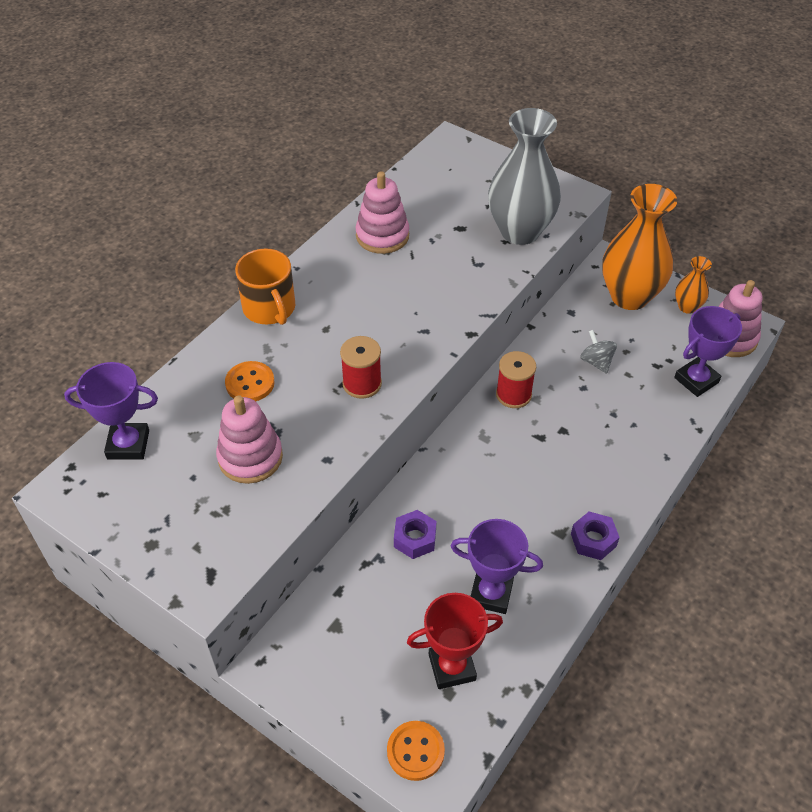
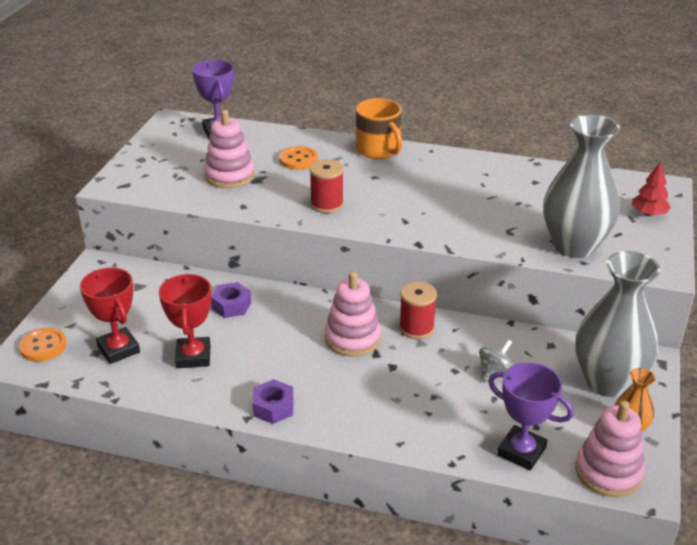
camera: 70 degrees right, 15 degrees down
orange mug [235,249,295,325] -> orange mug turned 75 degrees counterclockwise [356,98,402,159]
pink stacking toy [356,171,409,254] -> pink stacking toy moved to [325,272,381,357]
purple trophy [450,519,543,614] -> red trophy [159,274,212,368]
orange vase [602,184,677,310] -> grey vase [576,251,661,397]
none -> red tree [632,162,671,216]

